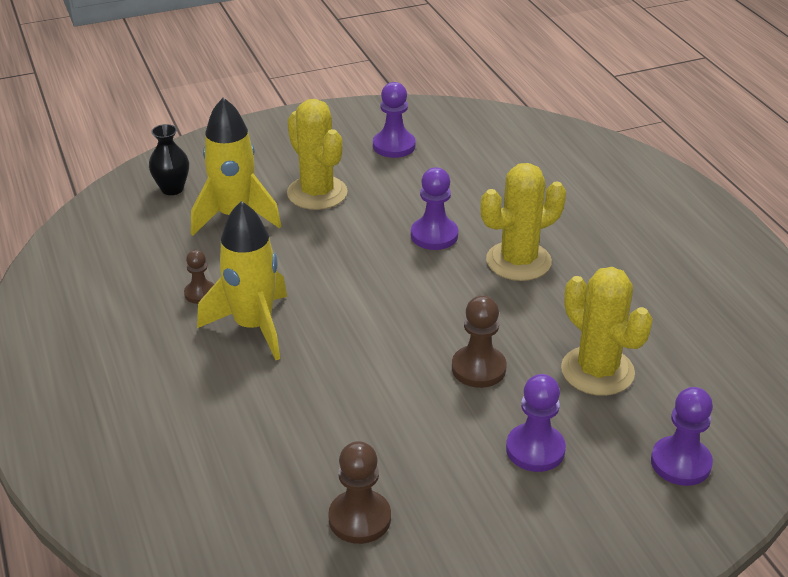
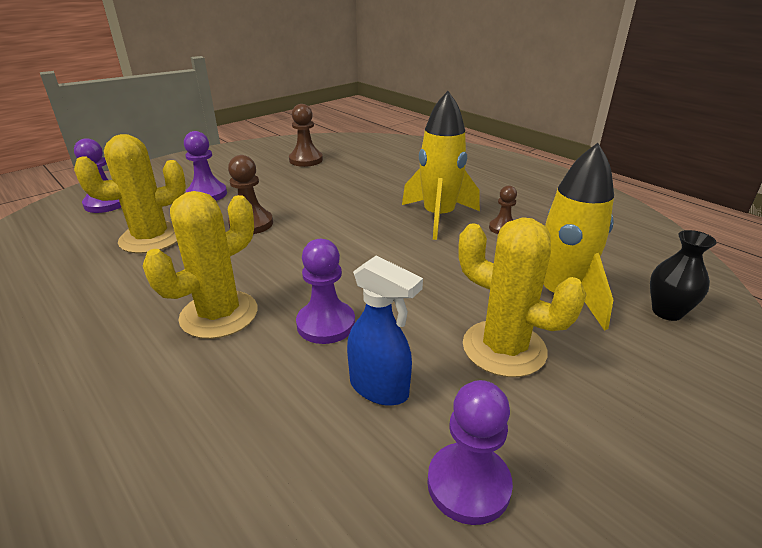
camera: 160 degrees right, 5 degrees down
yellow cactus [561,267,653,396] -> yellow cactus turned 60 degrees counterclockwise [74,134,186,253]
none -> blue spray bottle [347,255,423,406]

